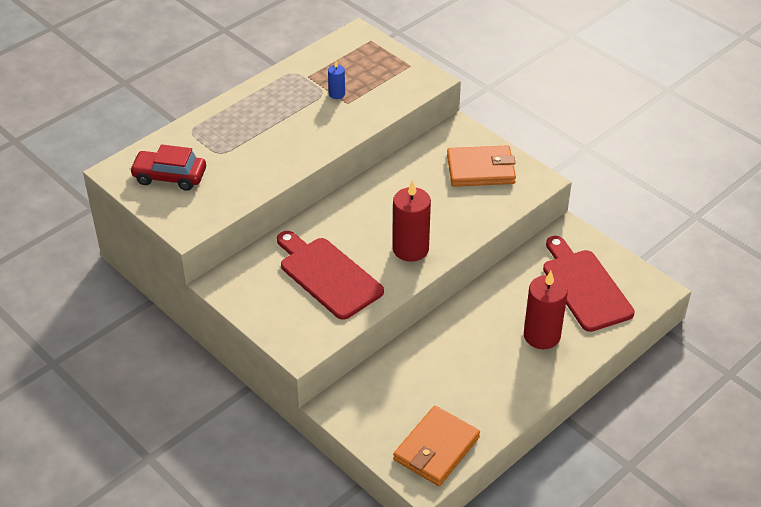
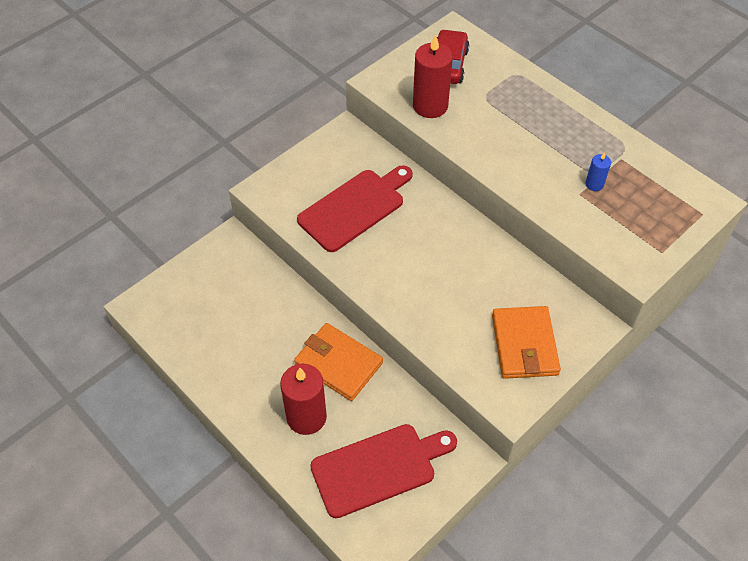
camera: 90 degrees right, 10 degrees up
red candle [393,180,431,262] -> red candle moved to [413,34,453,118]
orange wallet [393,406,480,486] -> orange wallet moved to [294,323,383,401]

